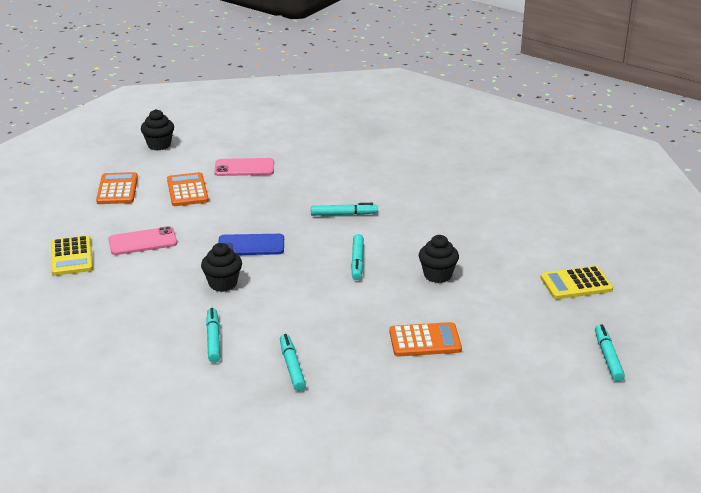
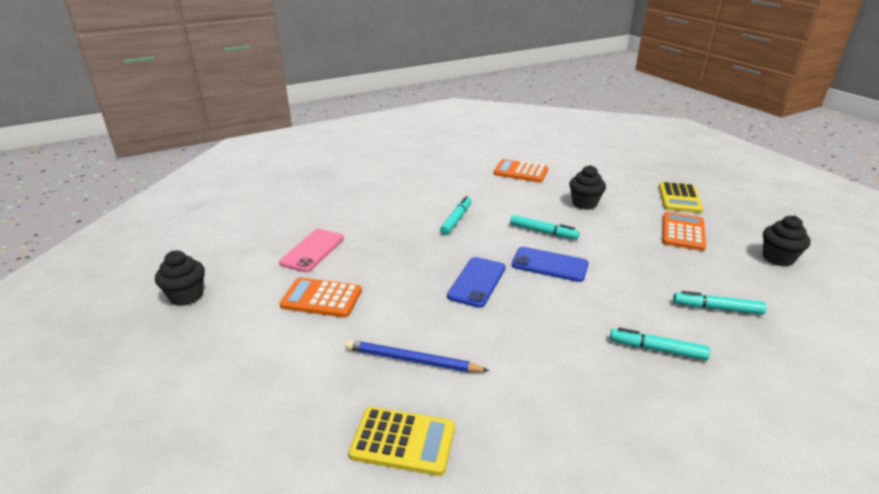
camera: 65 degrees left, 0 degrees up
orange calculator [96,172,138,204] -> orange calculator moved to [493,159,548,182]
pink phone [108,226,177,255] -> blue pencil [345,340,490,372]
black cupcake [201,243,242,292] -> black cupcake moved to [763,215,811,266]
yellow calculator [541,266,613,299] -> yellow calculator moved to [659,182,703,213]
turquoise marker [595,324,625,382] -> none
none -> blue phone [512,247,589,282]

